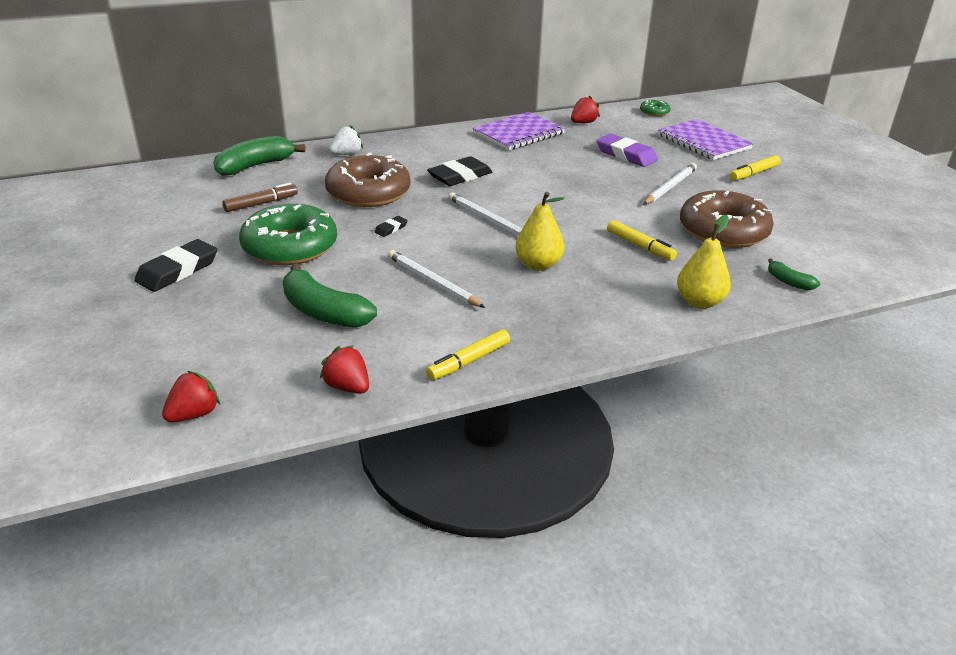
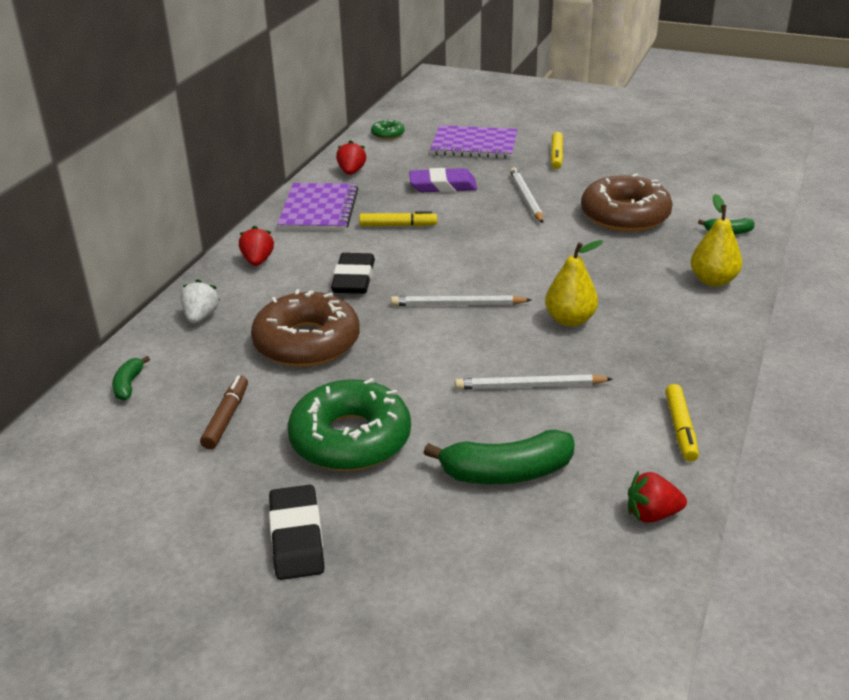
camera: 45 degrees left, 0 degrees up
red strawberry [162,371,220,422] -> red strawberry moved to [239,226,274,266]
green banana [213,136,305,176] -> green banana [112,356,150,401], size x0.50
black eraser [374,216,408,237] -> none
yellow marker [607,220,677,261] -> yellow marker moved to [359,211,437,227]

